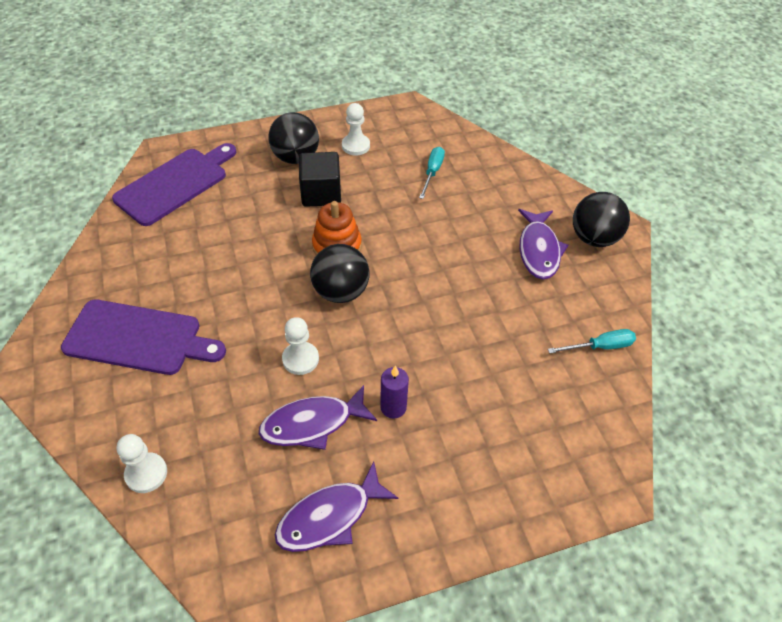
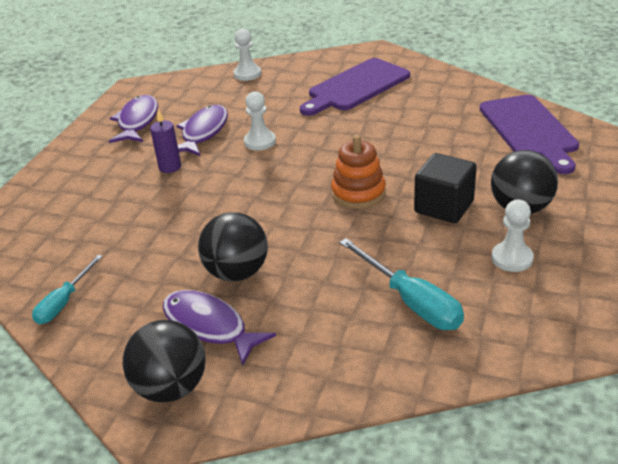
camera: 130 degrees right, 15 degrees down
black ball [310,244,370,303] -> black ball moved to [198,212,268,282]
turquoise screwdriver [419,147,445,199] -> turquoise screwdriver [339,238,464,330], size x1.56

